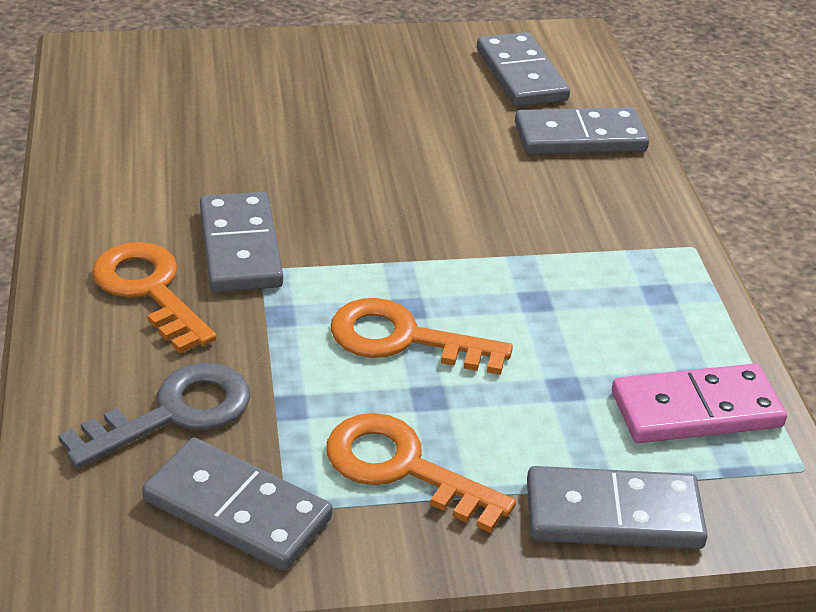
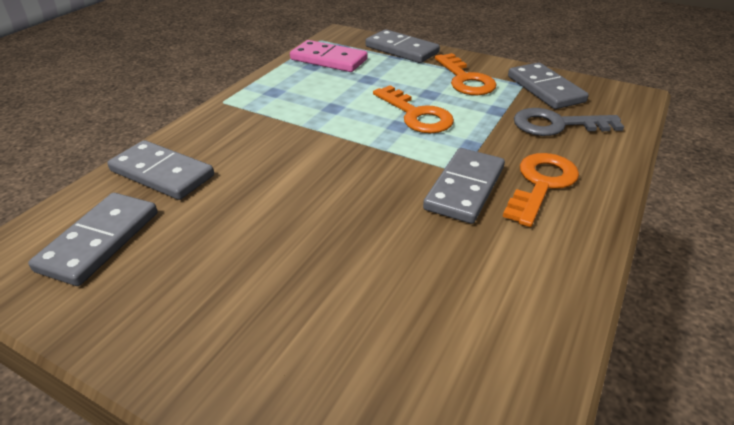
camera: 140 degrees left, 0 degrees up
orange key [92,242,217,353] -> orange key turned 150 degrees counterclockwise [503,153,579,227]

